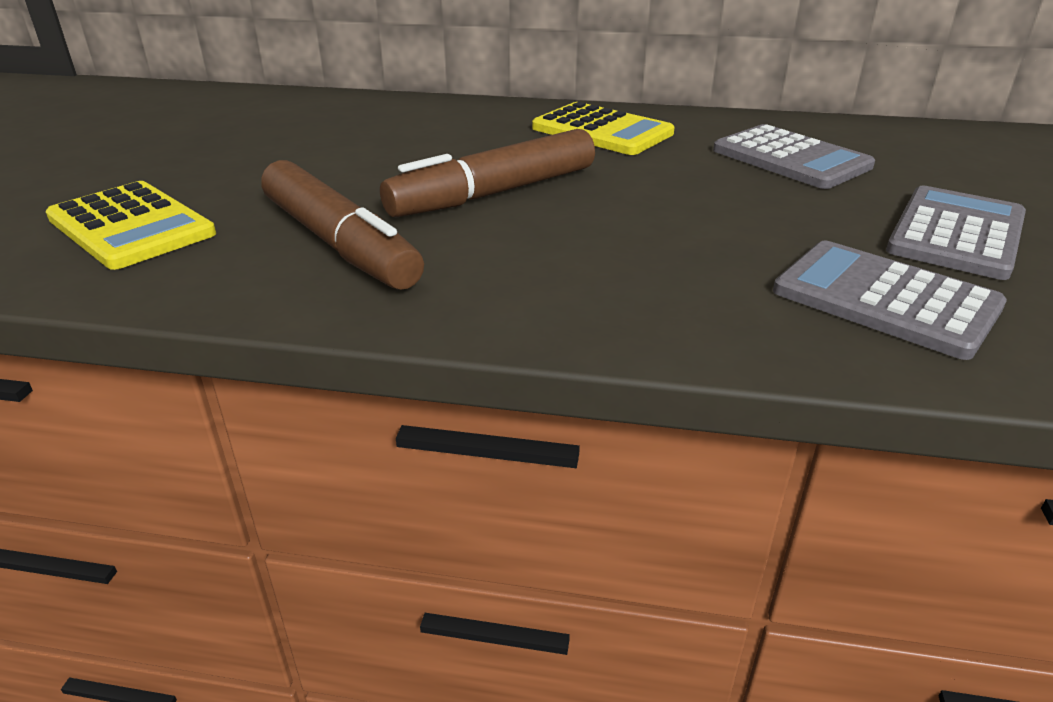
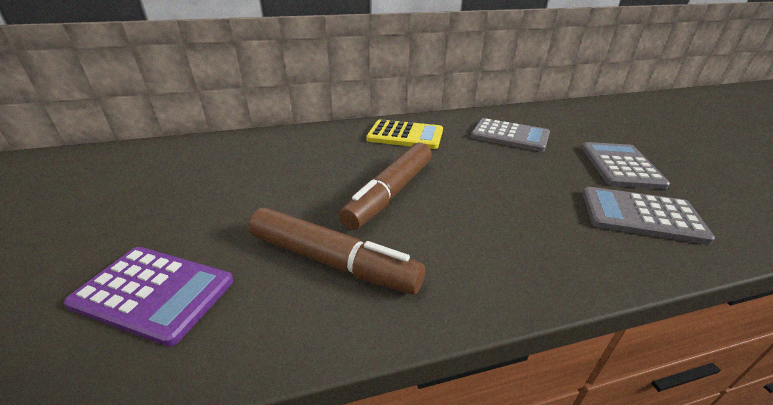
camera: 25 degrees left, 0 degrees up
yellow calculator [45,181,216,270] -> purple calculator [64,247,234,346]

